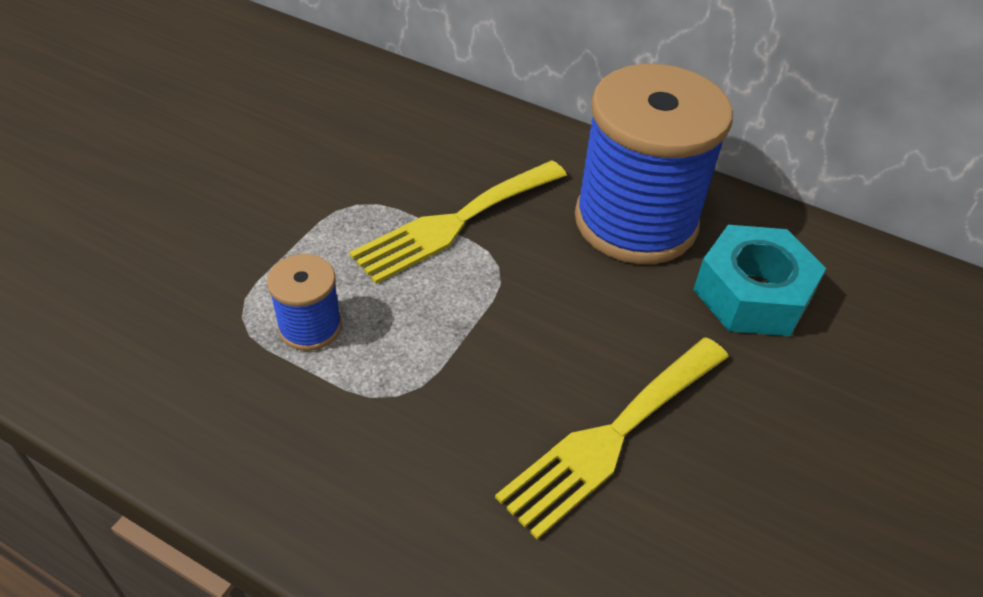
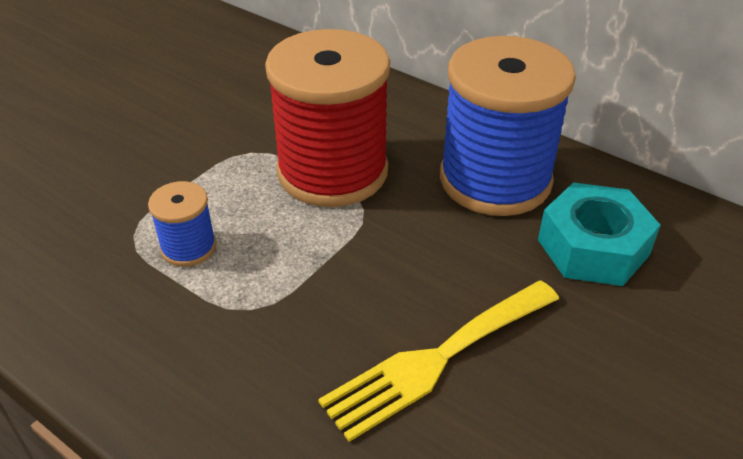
camera: 10 degrees right, 5 degrees down
yellow fork [349,160,567,284] -> red spool [265,29,390,207]

